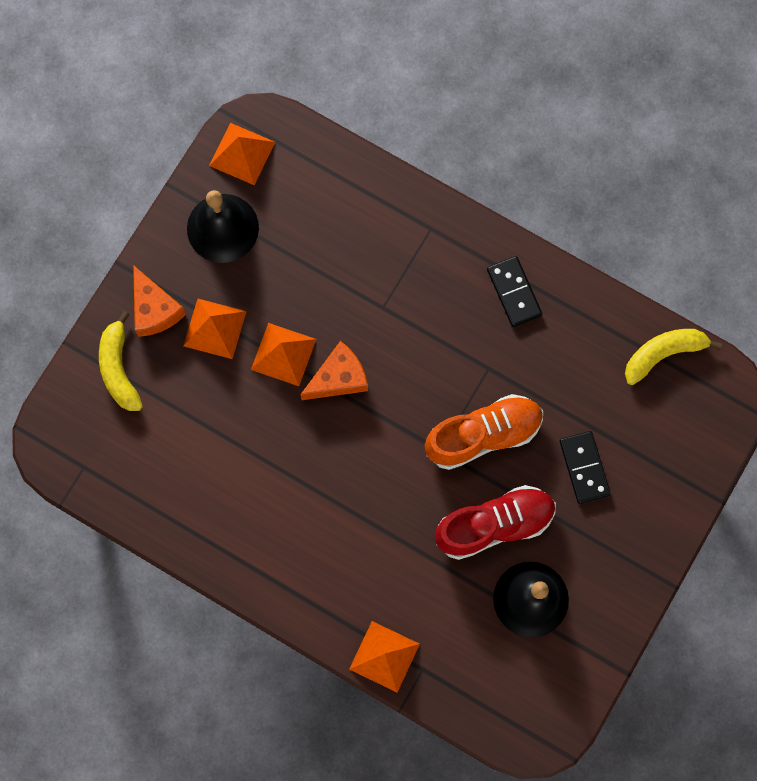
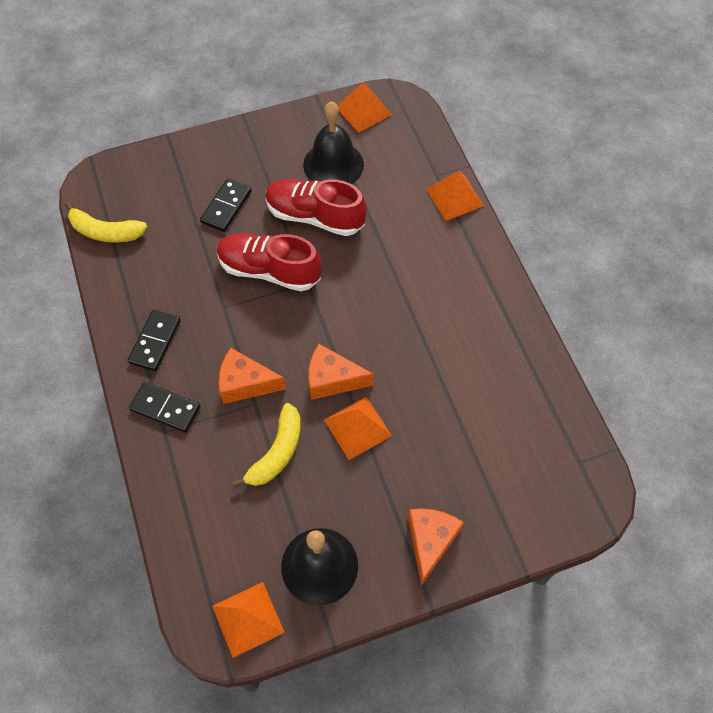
camera: 140 degrees left, 15 degrees down
yellow banana [99,311,143,411] -> yellow banana moved to [232,403,301,488]
orange pyramid [183,299,247,359] -> orange pyramid moved to [337,82,392,133]
orange shoe [425,394,543,470] -> red shoe [217,233,322,291]
none -> black domino [129,382,201,433]
none -> orange cheese [219,348,286,404]

